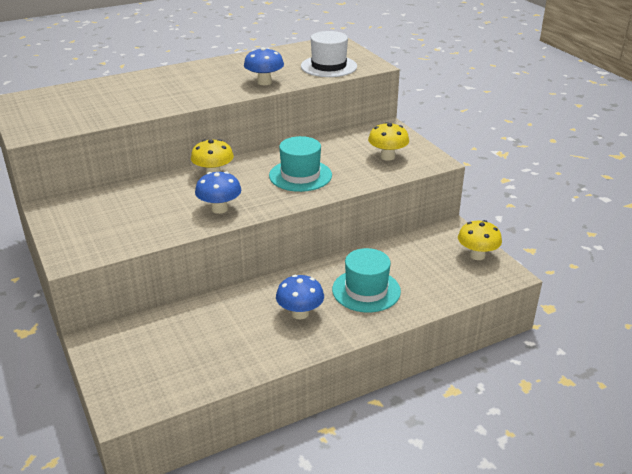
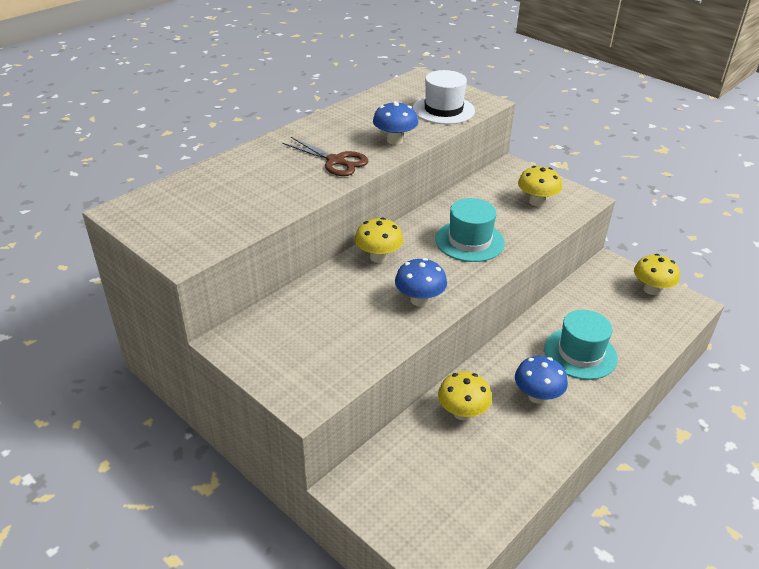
camera: 20 degrees left, 5 degrees up
none -> brown scissors [282,137,368,176]
none -> yellow mushroom [438,371,492,420]

